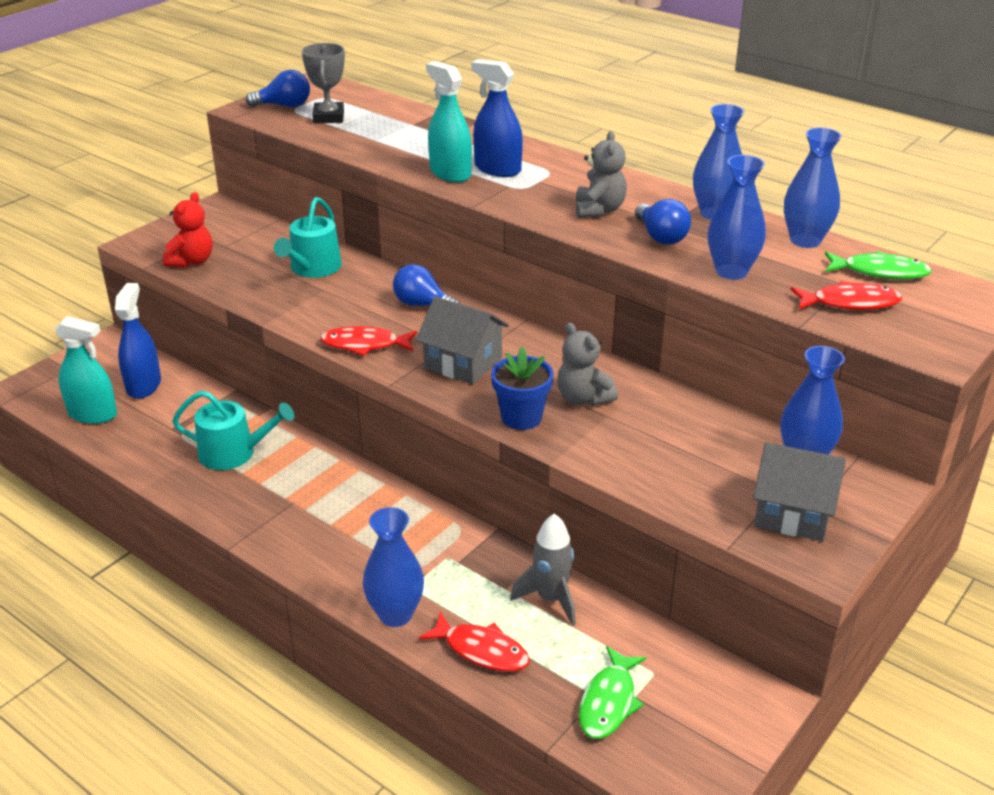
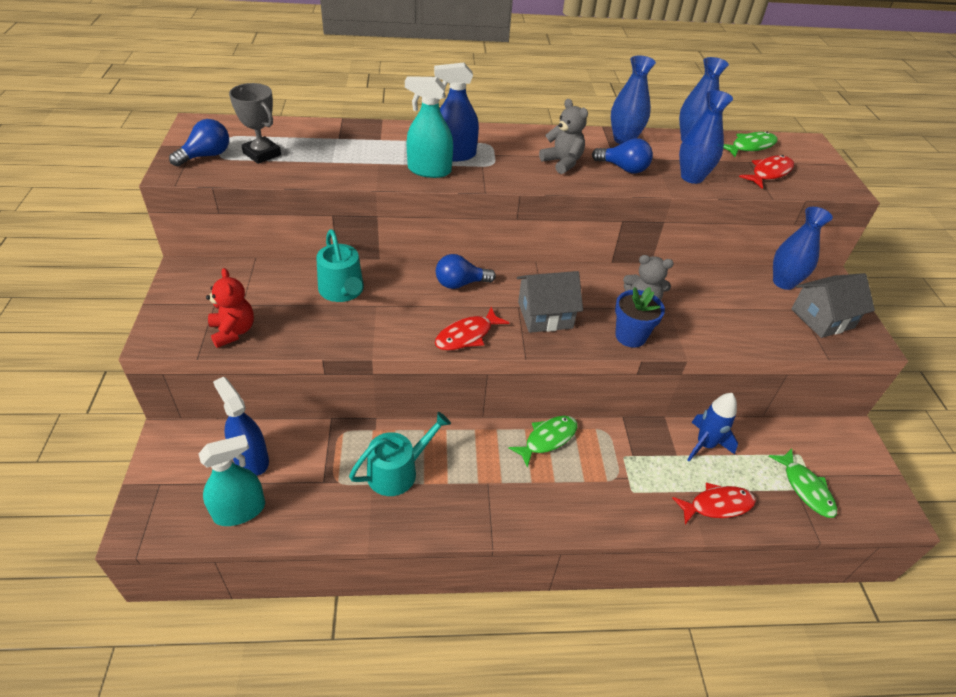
camera: 45 degrees left, 10 degrees up
blue vase [363,507,424,627] -> none
grey rocket [510,514,576,626] -> blue rocket [687,393,738,461]
none -> green fish [508,416,577,468]

